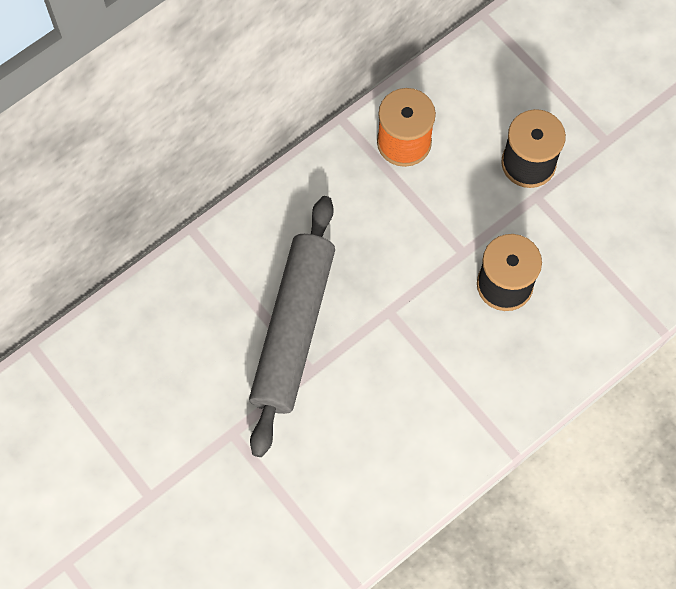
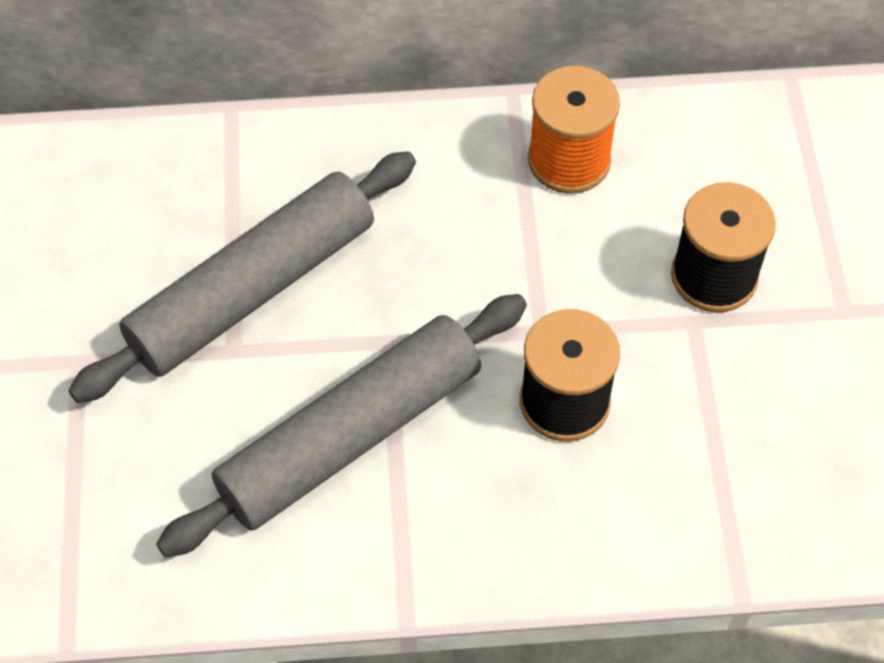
camera: 35 degrees right, 10 degrees down
none -> grey rolling pin [156,294,527,558]

